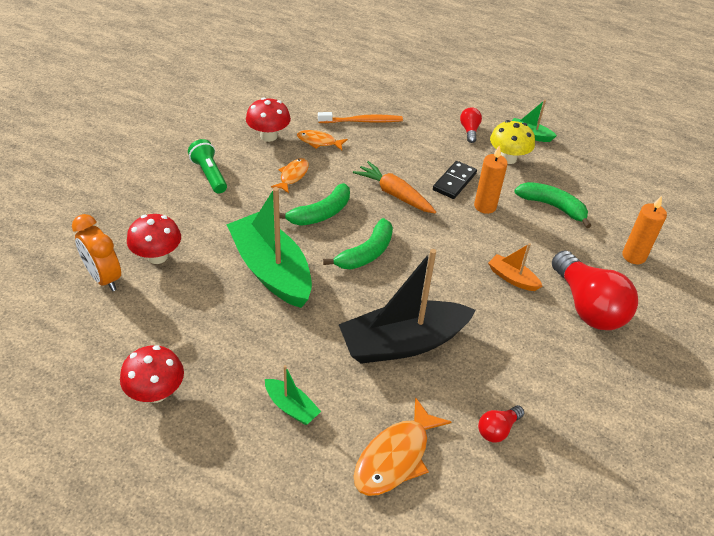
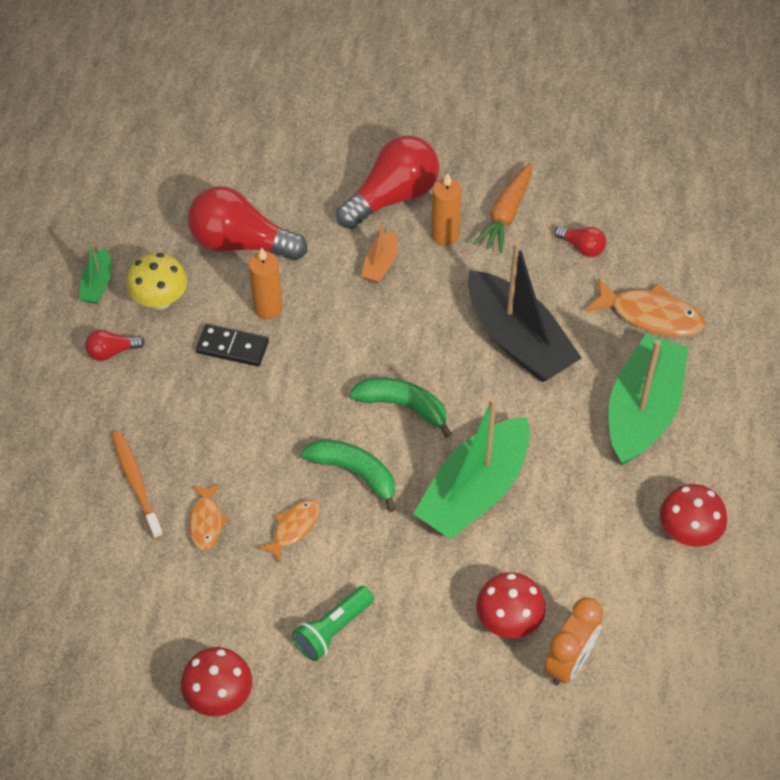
camera: 105 degrees left, 10 degrees up
red mushroom [246,98,291,142] -> red mushroom moved to [181,647,252,716]
green boat [265,365,321,425] -> green boat [608,334,688,466], size x2.20
orange fish [271,158,309,194] -> orange fish turned 120 degrees clockwise [258,500,320,563]
orange carrot [353,161,436,213] -> orange carrot moved to [473,163,532,254]
green banana [514,182,591,228] -> red light bulb [188,186,308,261]
orange candle [622,196,667,264] -> orange candle moved to [431,173,462,246]

